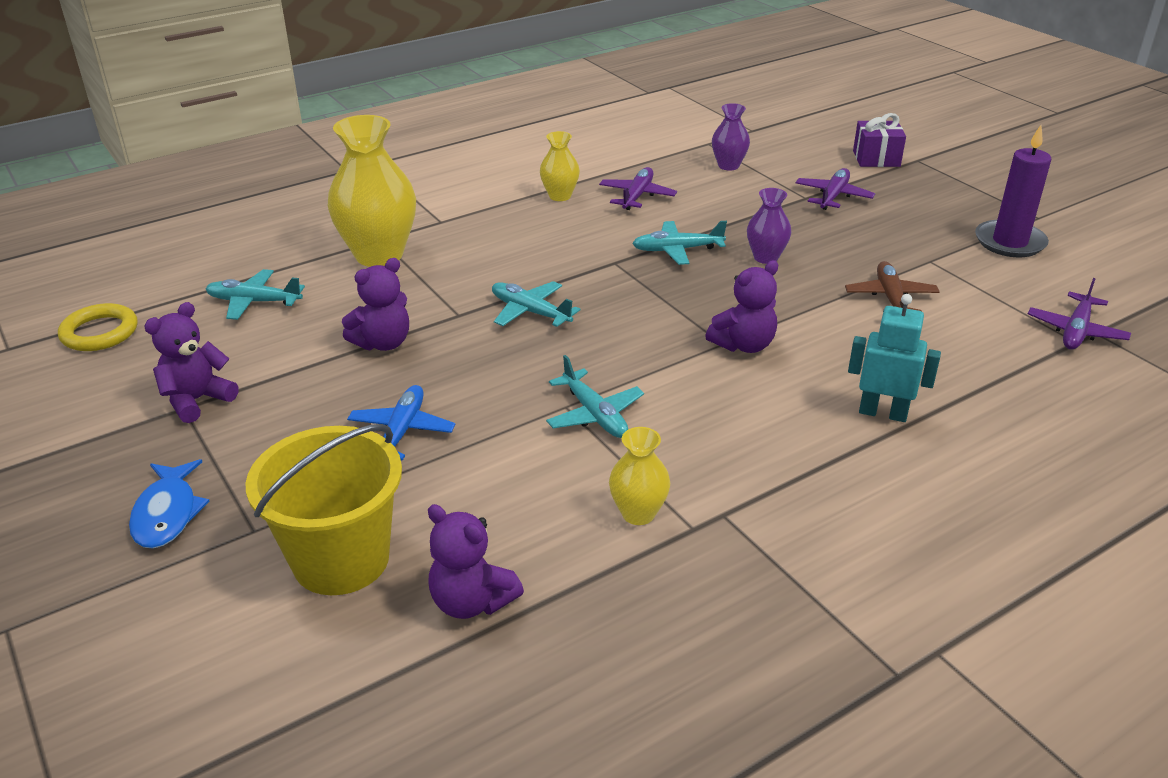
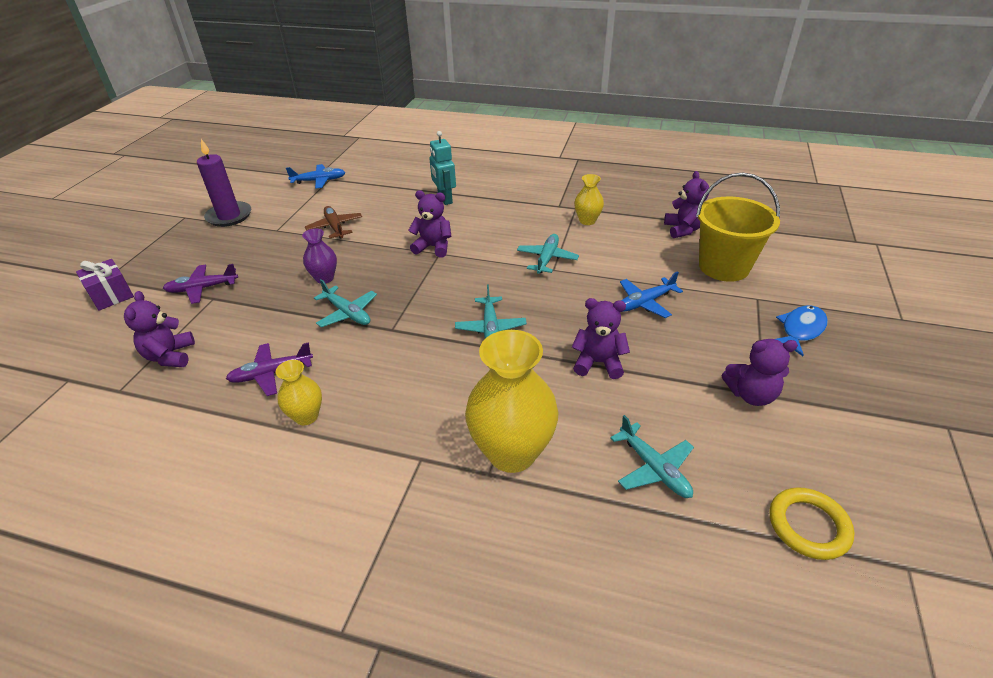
camera: 130 degrees left, 5 degrees up
purple vase [712,103,750,171] -> purple teddy bear [124,291,195,367]
brown plane [845,261,940,311] -> brown plane turned 105 degrees clockwise [305,206,362,239]
purple plane [1028,278,1131,350] -> blue plane [286,164,346,189]

